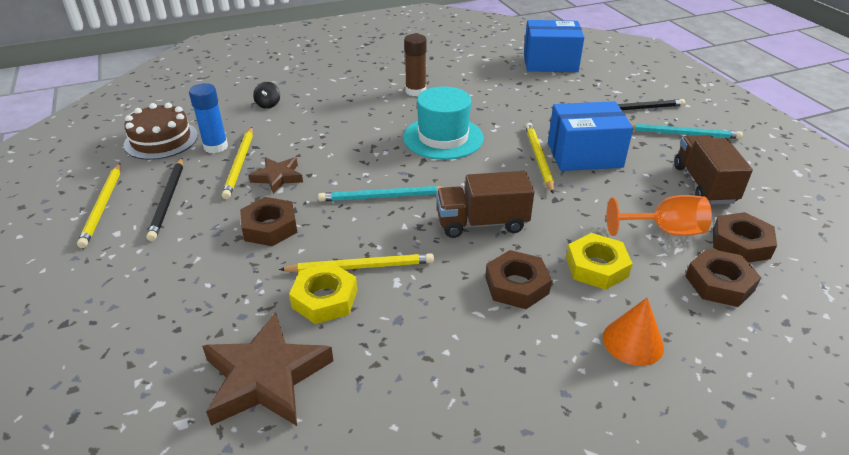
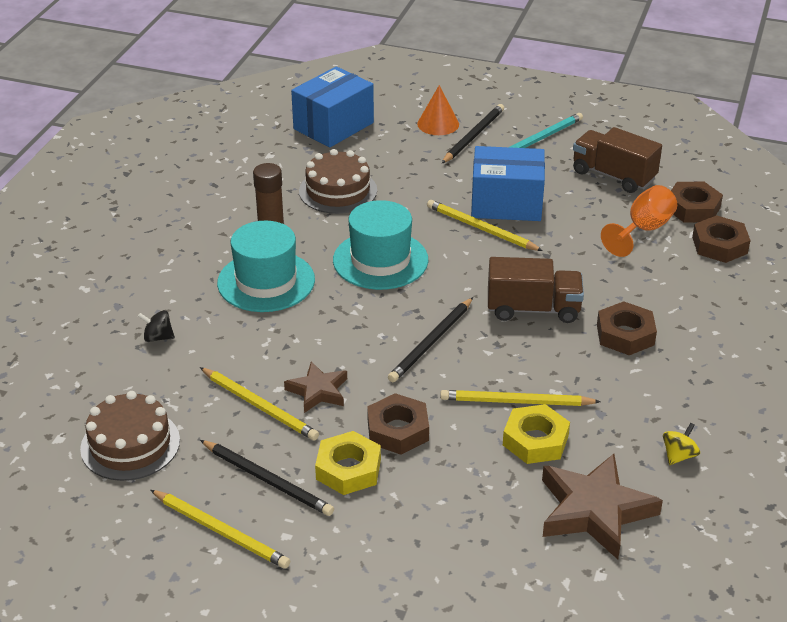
camera: 50 degrees left, 0 degrees up
blue glue stick [189,83,228,153] -> none
black spinning top [253,82,280,109] -> black spinning top turned 150 degrees clockwise [138,310,175,342]
yellow pencil [279,253,434,273] -> yellow pencil turned 120 degrees counterclockwise [440,390,601,406]
turquoise pencil [318,186,443,202] -> black pencil [388,297,473,382]
brown truck [436,171,534,238] -> brown truck turned 120 degrees counterclockwise [488,257,584,323]
blue box [548,101,633,171] -> blue box turned 60 degrees clockwise [471,146,545,221]
yellow nut [566,233,633,290] -> yellow nut moved to [315,431,381,495]
orange cone [603,298,664,366] -> orange cone moved to [417,85,459,135]
none -> turquoise hat [217,221,315,312]
none -> brown cake [299,149,377,214]
none -> yellow spinning top [663,423,700,465]

